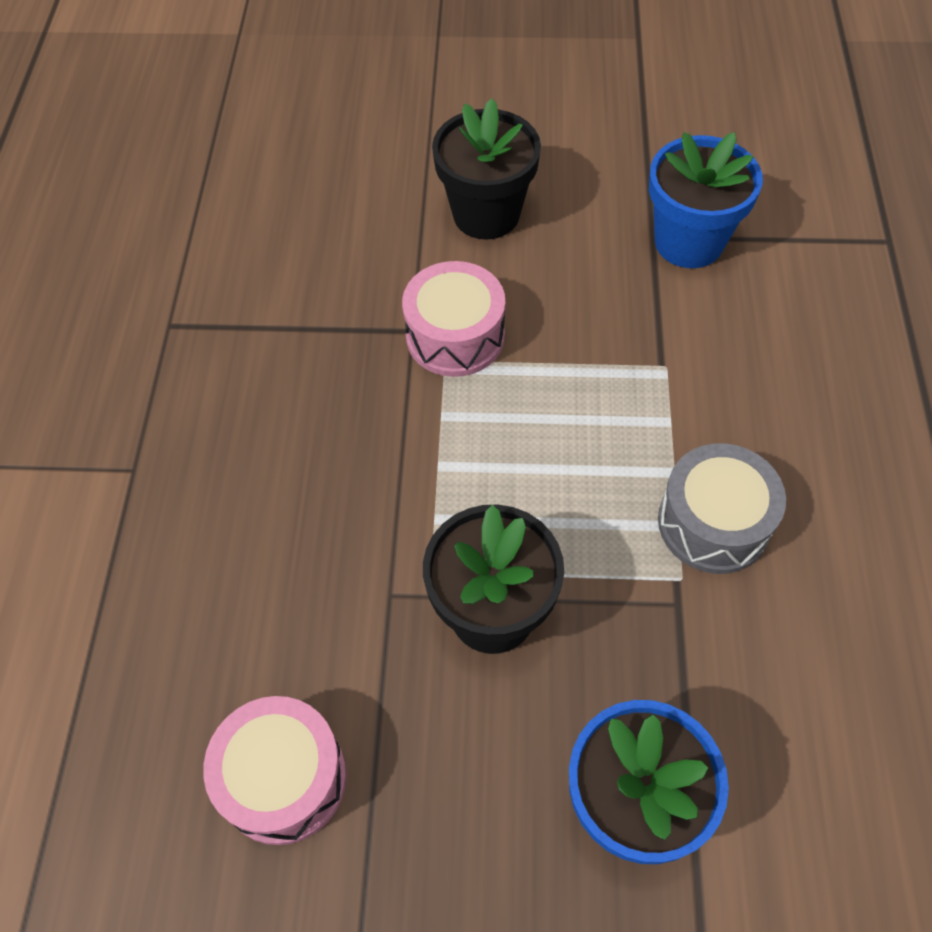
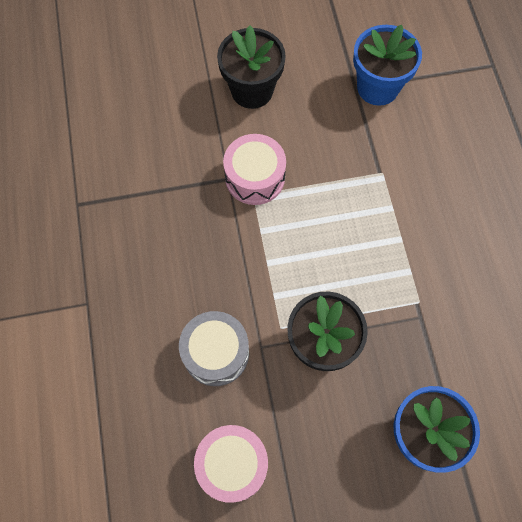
camera: 15 degrees left, 10 degrees up
grey drum [658,443,786,574] -> grey drum moved to [179,311,249,386]

